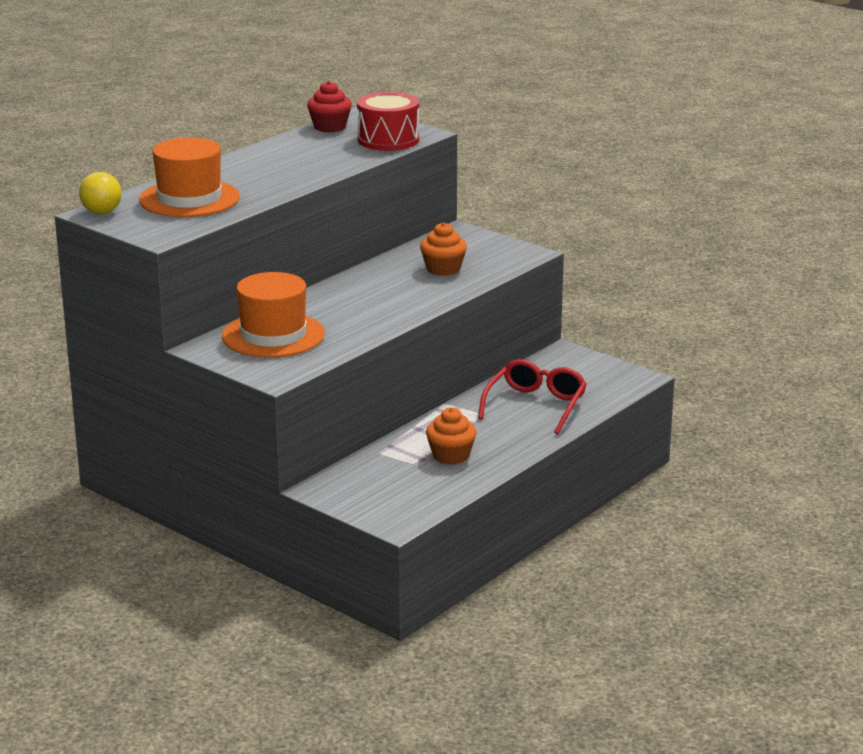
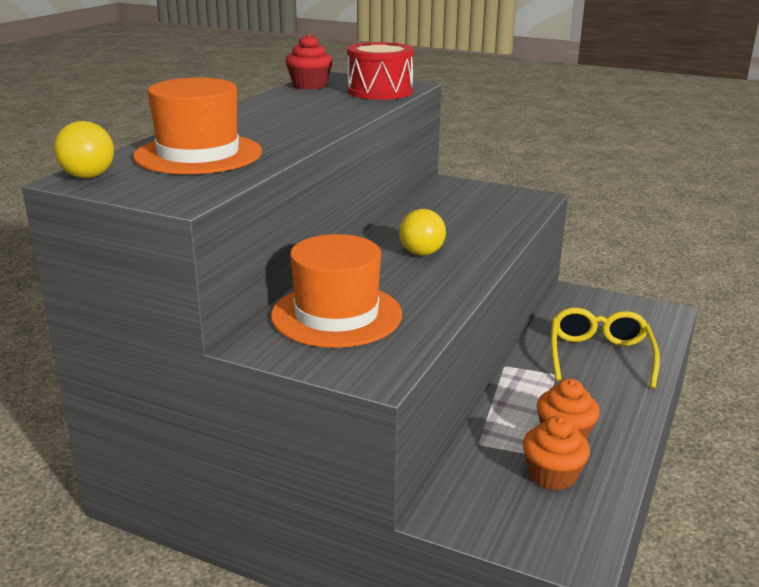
camera: 15 degrees left, 0 degrees up
orange cupcake [420,222,467,276] -> orange cupcake moved to [523,415,590,490]
red glasses [478,359,587,434] -> yellow glasses [551,308,660,389]
none -> yellow ball [399,209,446,256]

